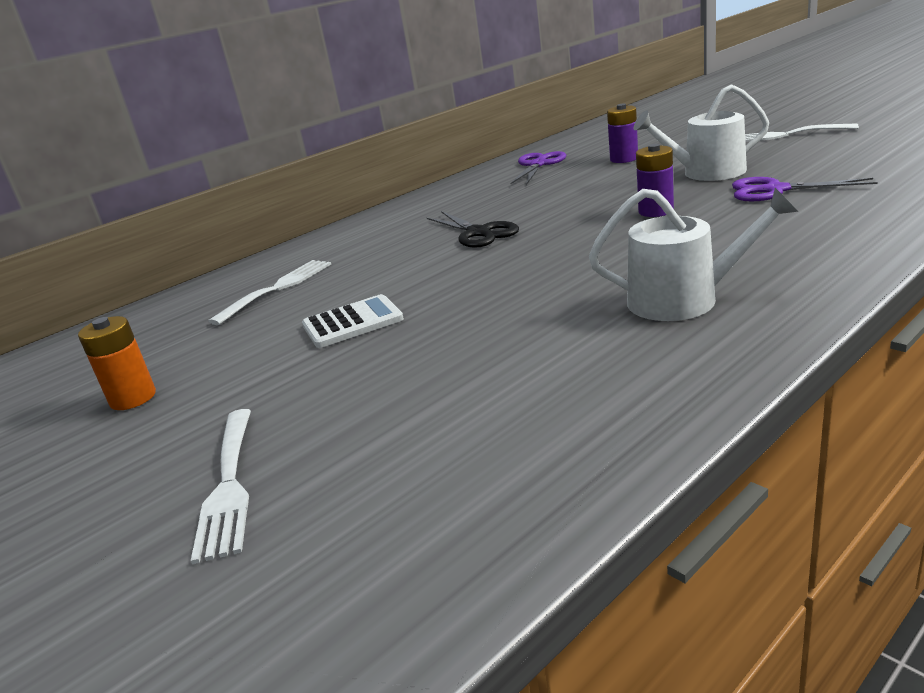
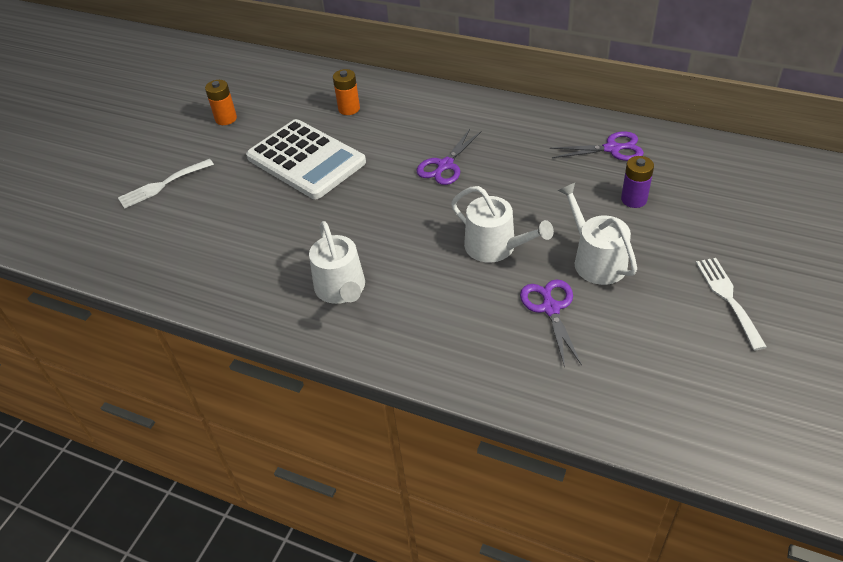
camera: 65 degrees right, 20 degrees up
white fork [208,260,331,325] -> orange battery [333,69,360,115]
white calculator [302,294,404,348] -> white calculator [246,119,366,199], size x2.04
black scissors [427,211,519,248] -> purple scissors [417,129,482,185]
purple battery [636,144,674,217] -> white watering can [451,186,554,263]

